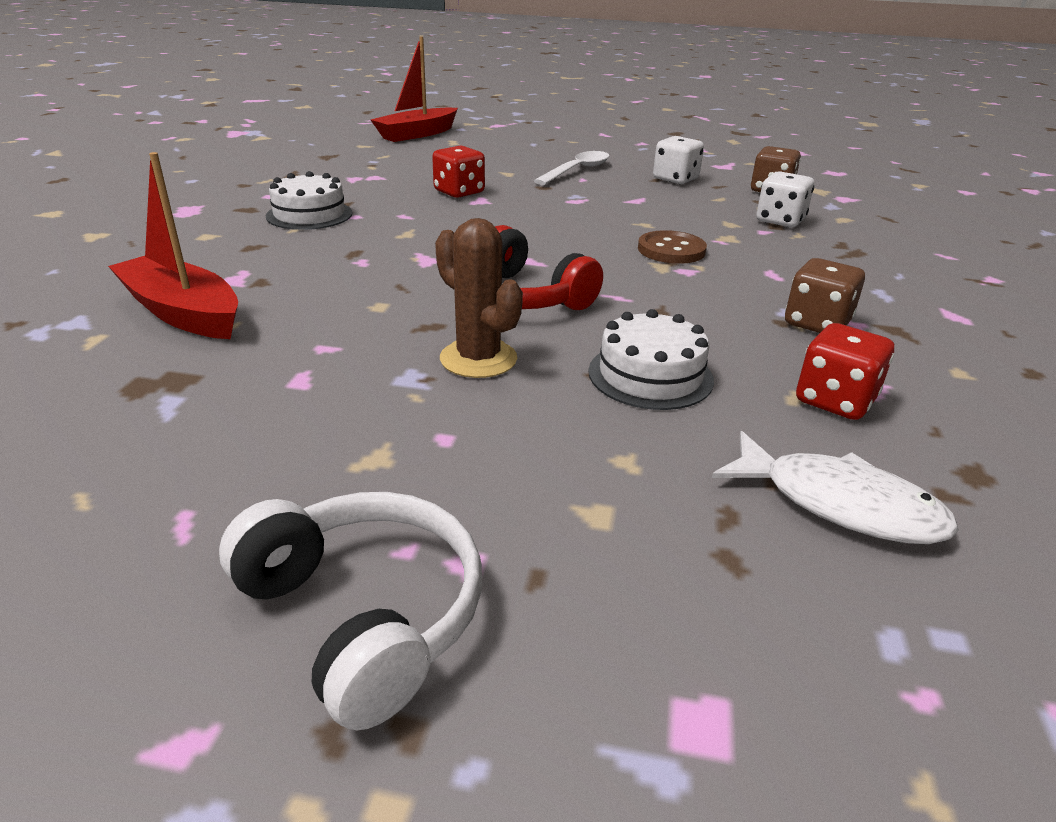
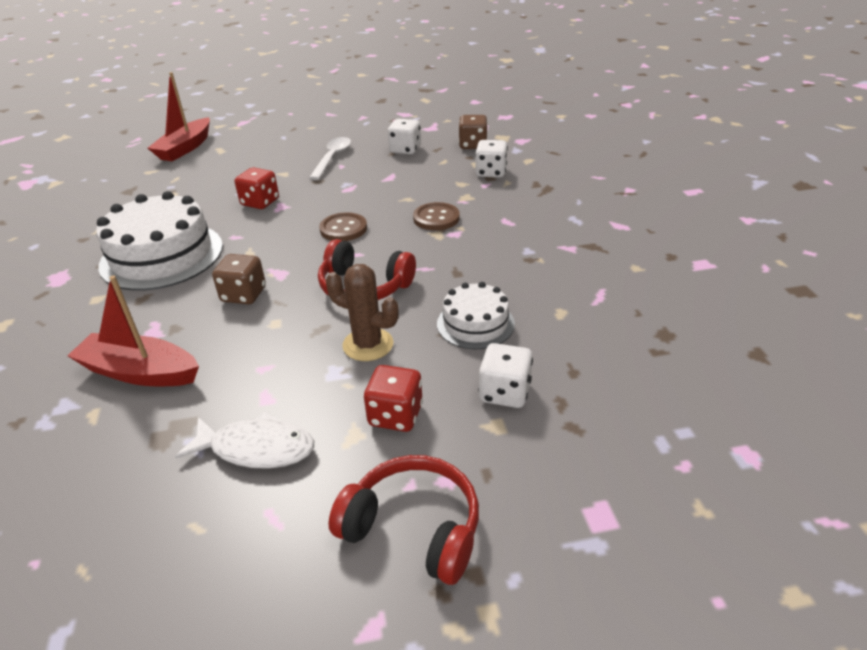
camera: 20 degrees left, 5 degrees up
white headphones [219,492,482,730] -> red headphones [328,455,479,585]
white cake [266,171,352,230] -> white cake [96,191,223,291], size x1.81
white fish [712,431,959,544] -> white fish moved to [175,411,314,469]
brown dice [785,258,865,333] -> brown dice moved to [212,254,266,304]
red dice [796,323,894,420] -> red dice moved to [364,365,423,432]
none -> brown button [319,212,367,241]
none -> white dice [478,343,533,408]

